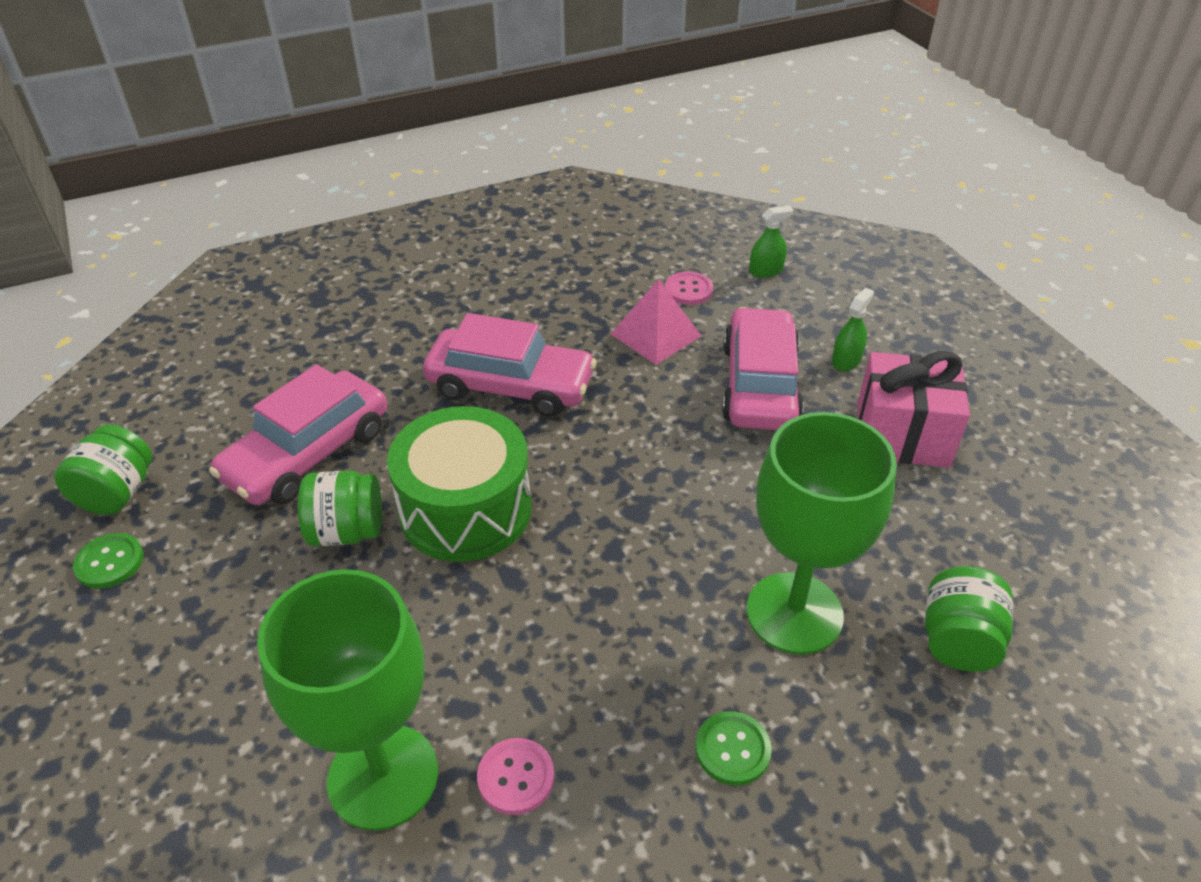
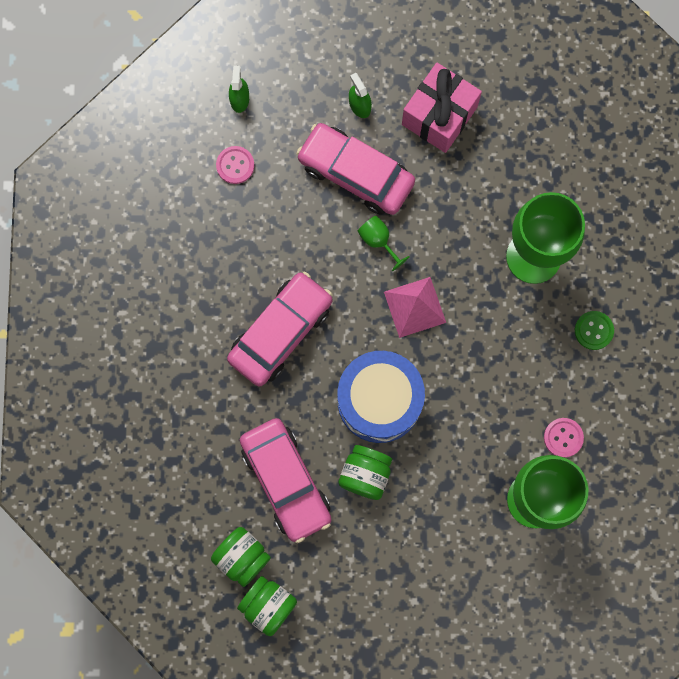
camera: 65 degrees left, 35 degrees up
green button [73,533,144,589] -> none
green drum [387,406,532,562] -> blue drum [337,351,425,443]
pink pyramid [611,279,701,365] -> pink pyramid moved to [384,277,446,338]
green jar [925,566,1013,672] -> green jar moved to [211,527,271,587]
none -> green goblet [358,216,409,271]

